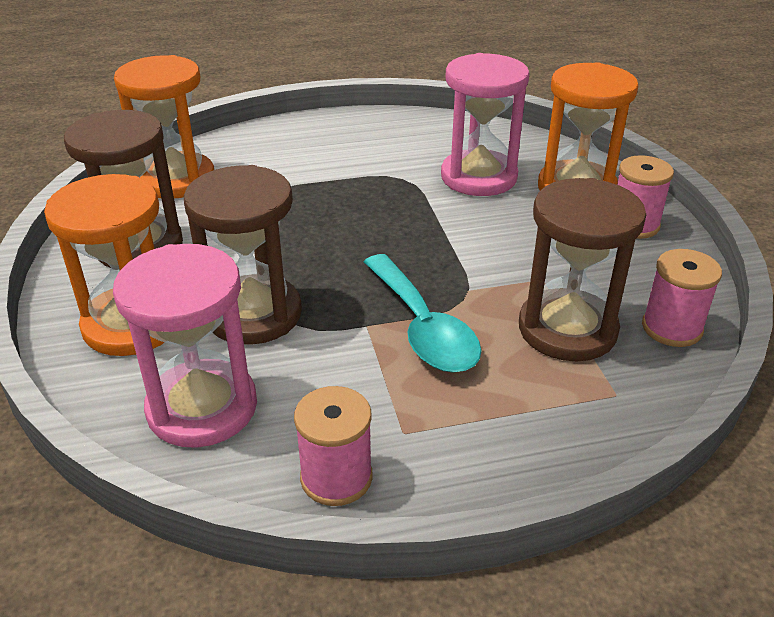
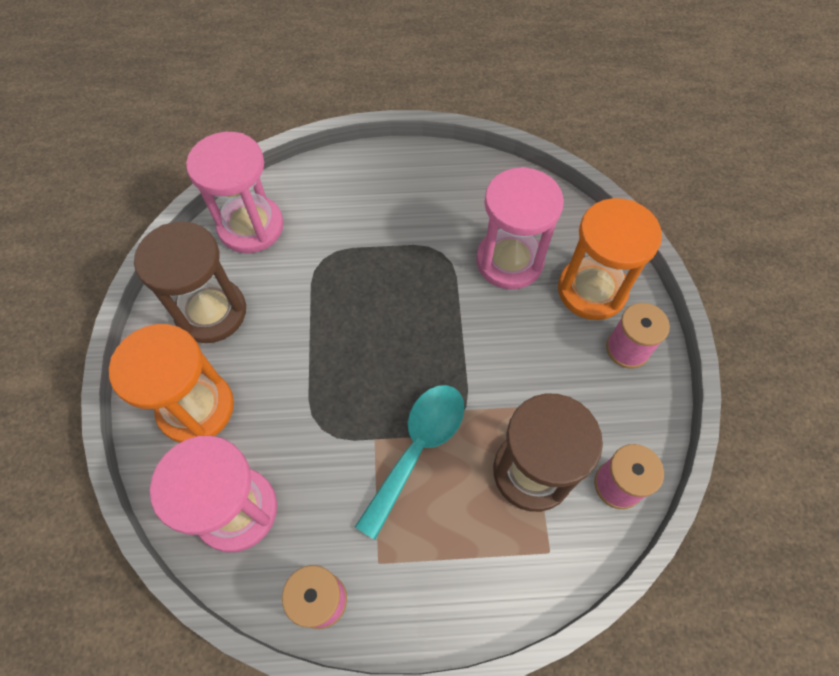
camera: 10 degrees right, 25 degrees up
orange hourglass [114,55,214,198] -> pink hourglass [186,132,284,253]
brown hourglass [184,165,302,345] -> none
turquoise spoon [364,254,482,373] -> turquoise spoon turned 135 degrees counterclockwise [355,385,464,540]

